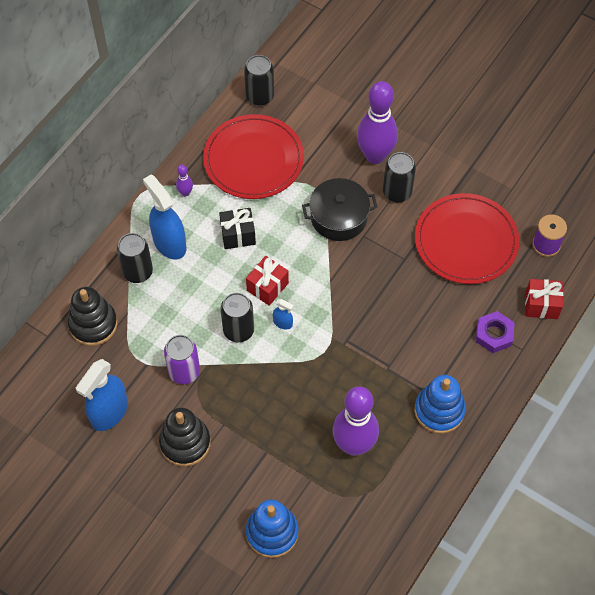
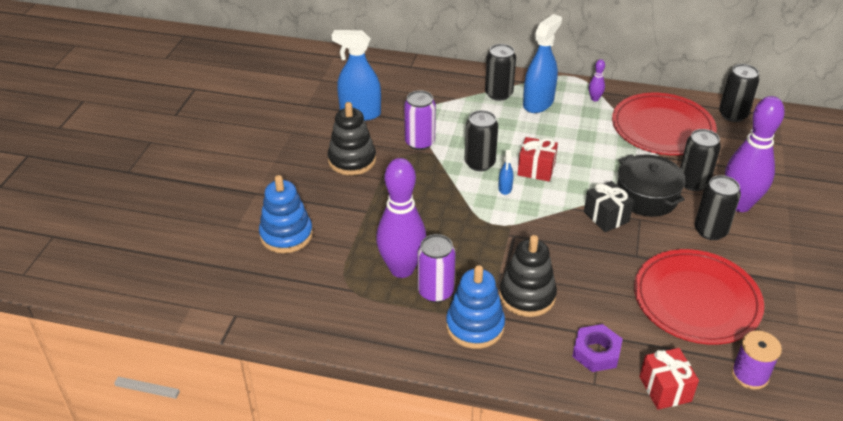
camera: 70 degrees right, 20 degrees down
black stacking toy [68,287,117,346] -> black stacking toy moved to [499,235,557,317]
black gift [219,208,256,249] -> black gift moved to [584,181,634,232]
none -> purple can [418,234,456,303]
none -> black can [680,129,721,191]

